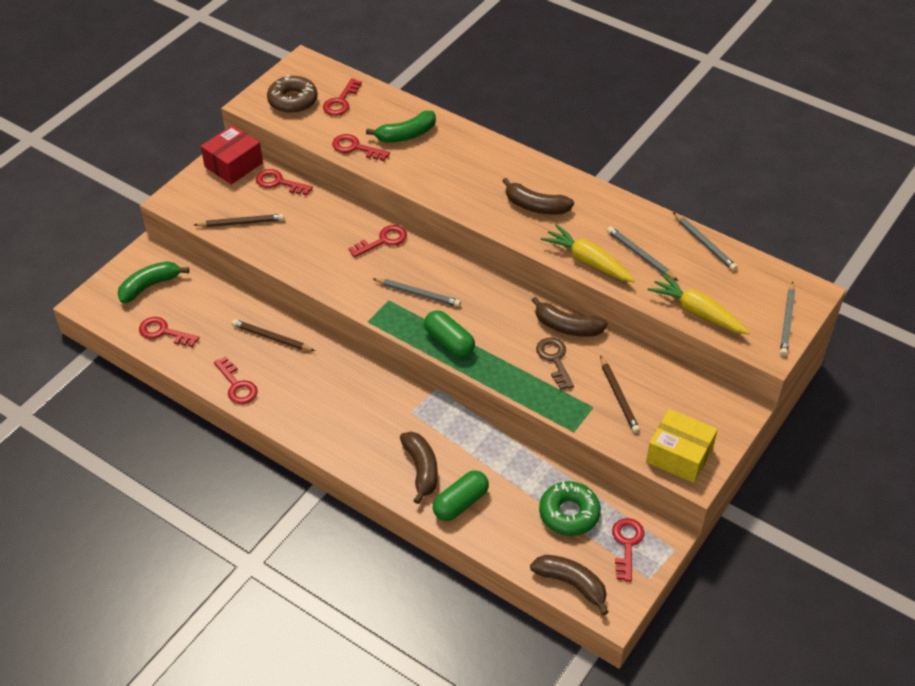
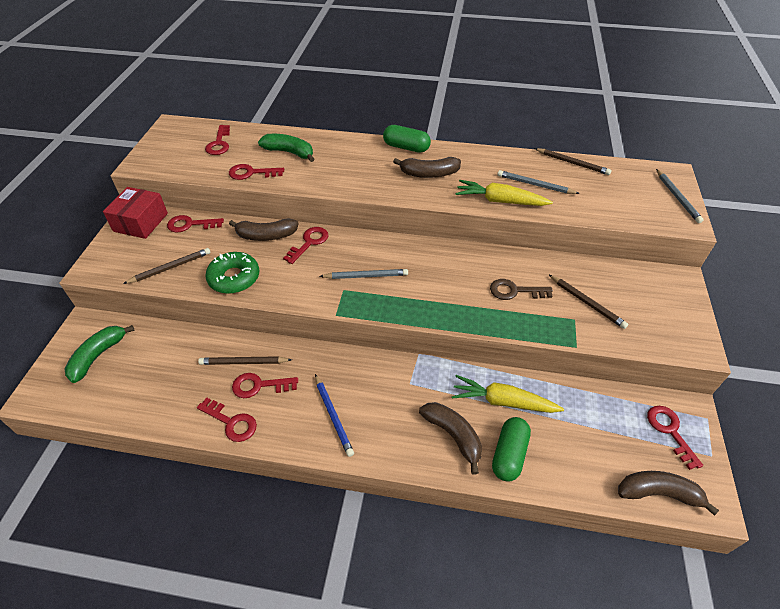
camera: 25 degrees left, 0 degrees up
red key [139,317,199,347] -> red key moved to [232,373,298,398]
brown donut [267,75,318,114] -> none
green banana [366,111,436,143] -> green banana turned 105 degrees counterclockwise [258,134,314,162]
green capsule [424,310,475,357] -> green capsule moved to [383,125,431,153]
brown banana [531,297,608,337] -> brown banana moved to [229,219,299,241]
brown key [536,337,574,390] -> brown key turned 45 degrees counterclockwise [490,279,553,300]
green donut [539,481,601,536] -> green donut moved to [205,252,259,294]
yellow box [646,409,718,483] -> none
yellow carrot [648,273,750,334] -> yellow carrot moved to [452,375,564,413]
grey pencil [673,212,737,271] -> brown pencil [534,148,611,175]
none -> blue pencil [315,374,354,457]

